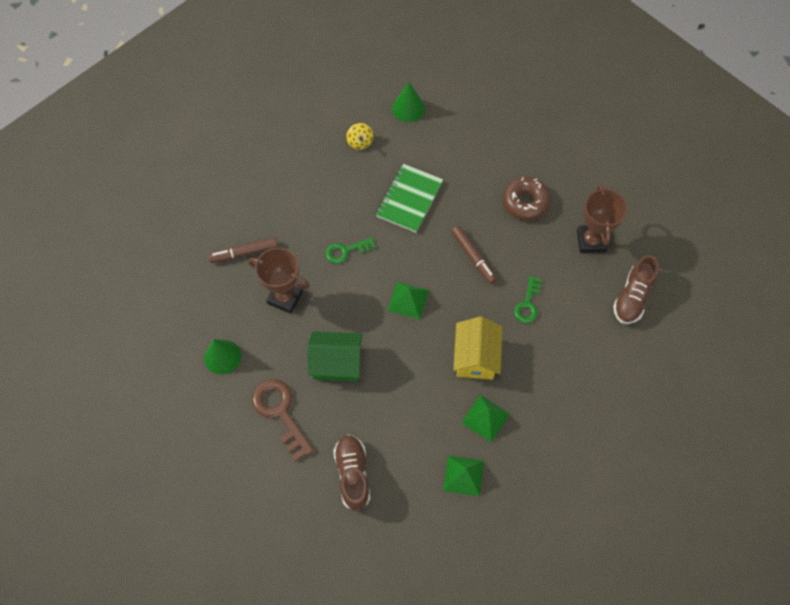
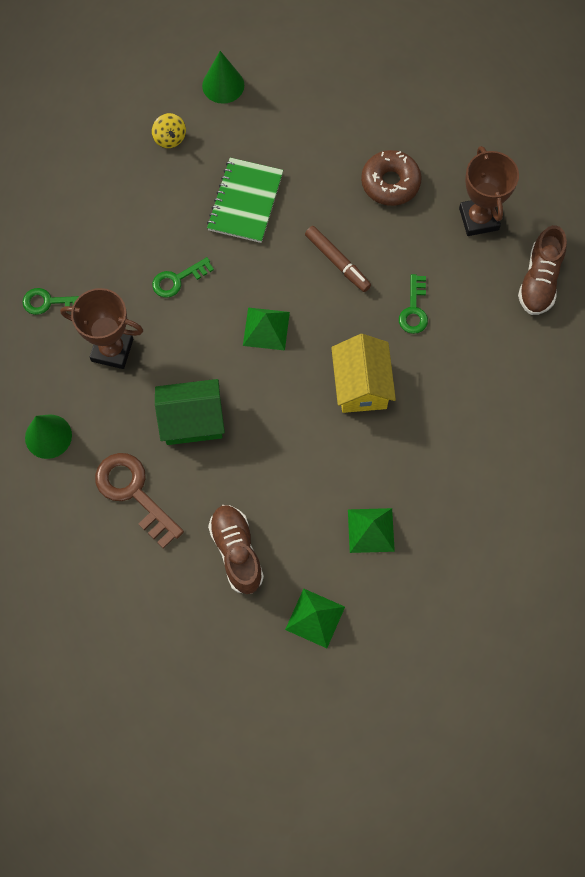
camera: 10 degrees left, 5 degrees up
brown marker [208,238,278,263] -> green key [22,288,79,315]
green pyramid [461,395,510,442] -> green pyramid moved to [285,589,345,648]

